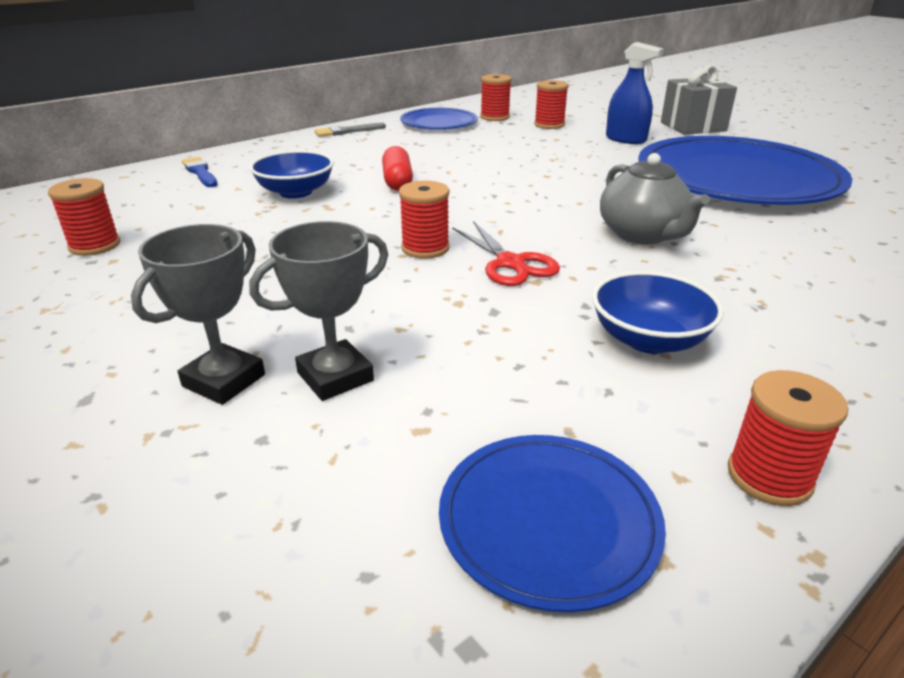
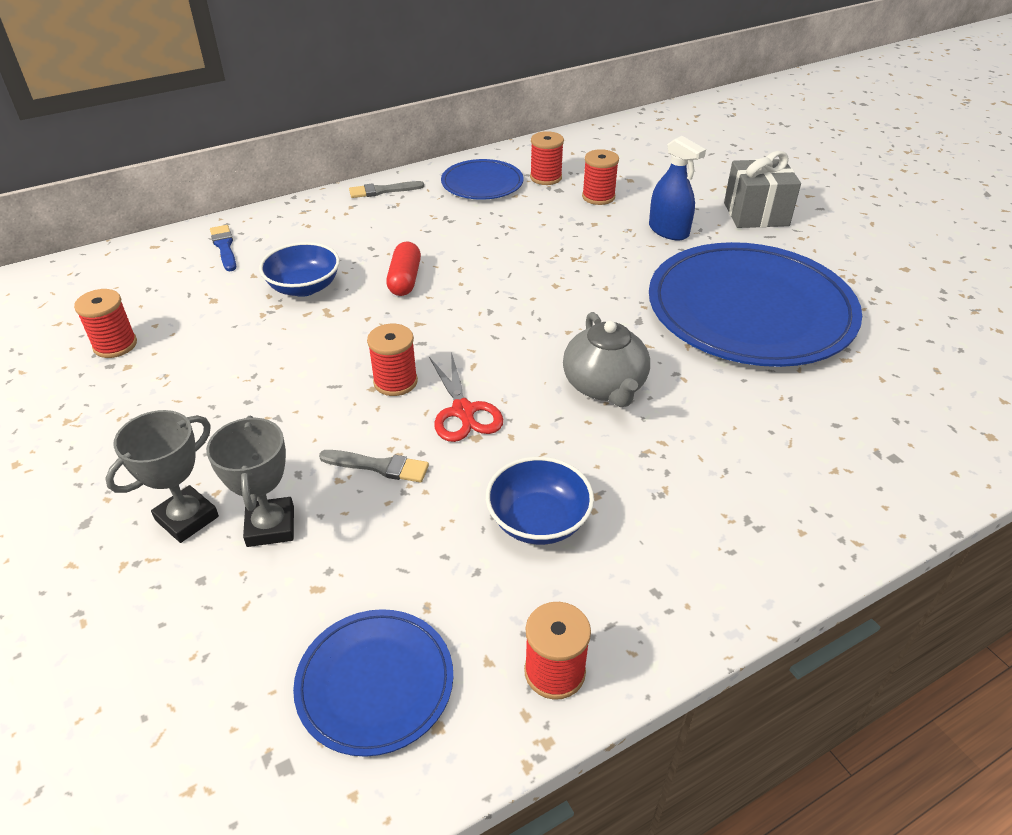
camera: 10 degrees right, 10 degrees up
grey trophy [249,221,388,401] -> grey trophy turned 75 degrees counterclockwise [206,416,294,547]
none -> grey brush [319,450,429,482]

